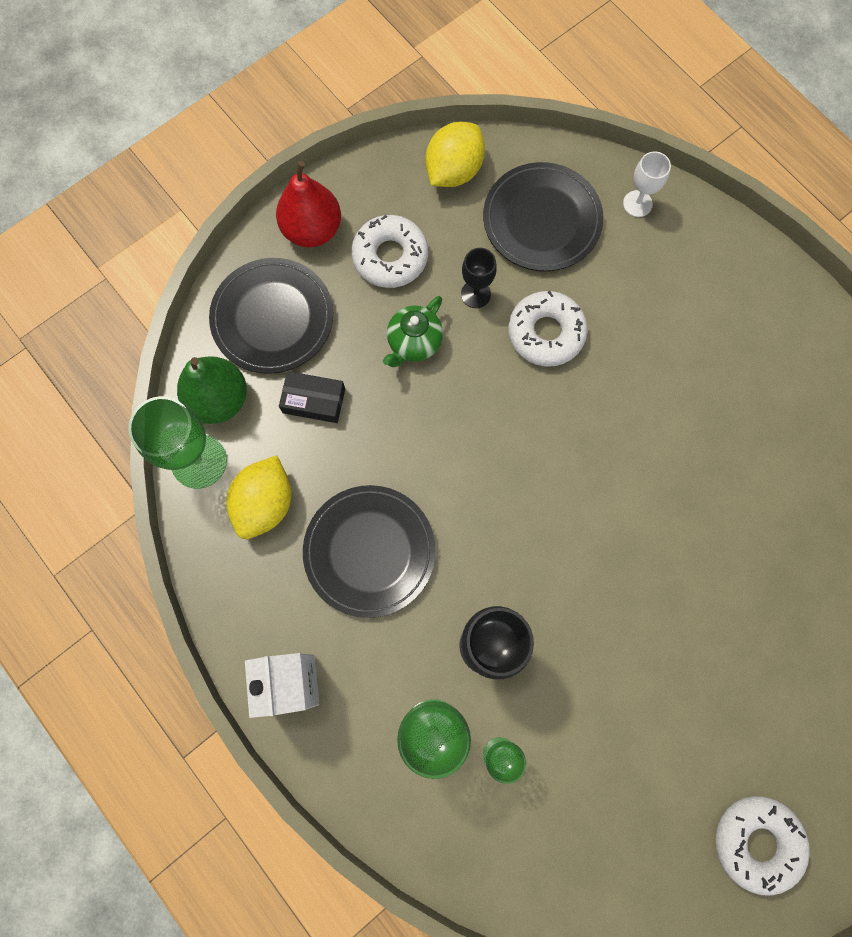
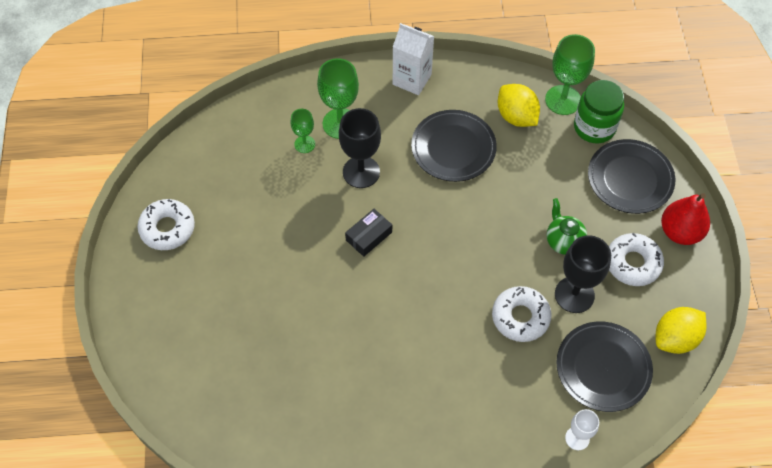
camera: 125 degrees right, 15 degrees down
green pear [177,356,247,424] -> green jar [574,80,624,143]
black box [279,371,345,423] -> black box moved to [345,209,392,257]
yellow lemon [426,122,485,187] -> yellow lemon turned 75 degrees clockwise [656,307,706,354]
black goblet [461,248,497,308] -> black goblet [555,235,611,313], size x1.75

